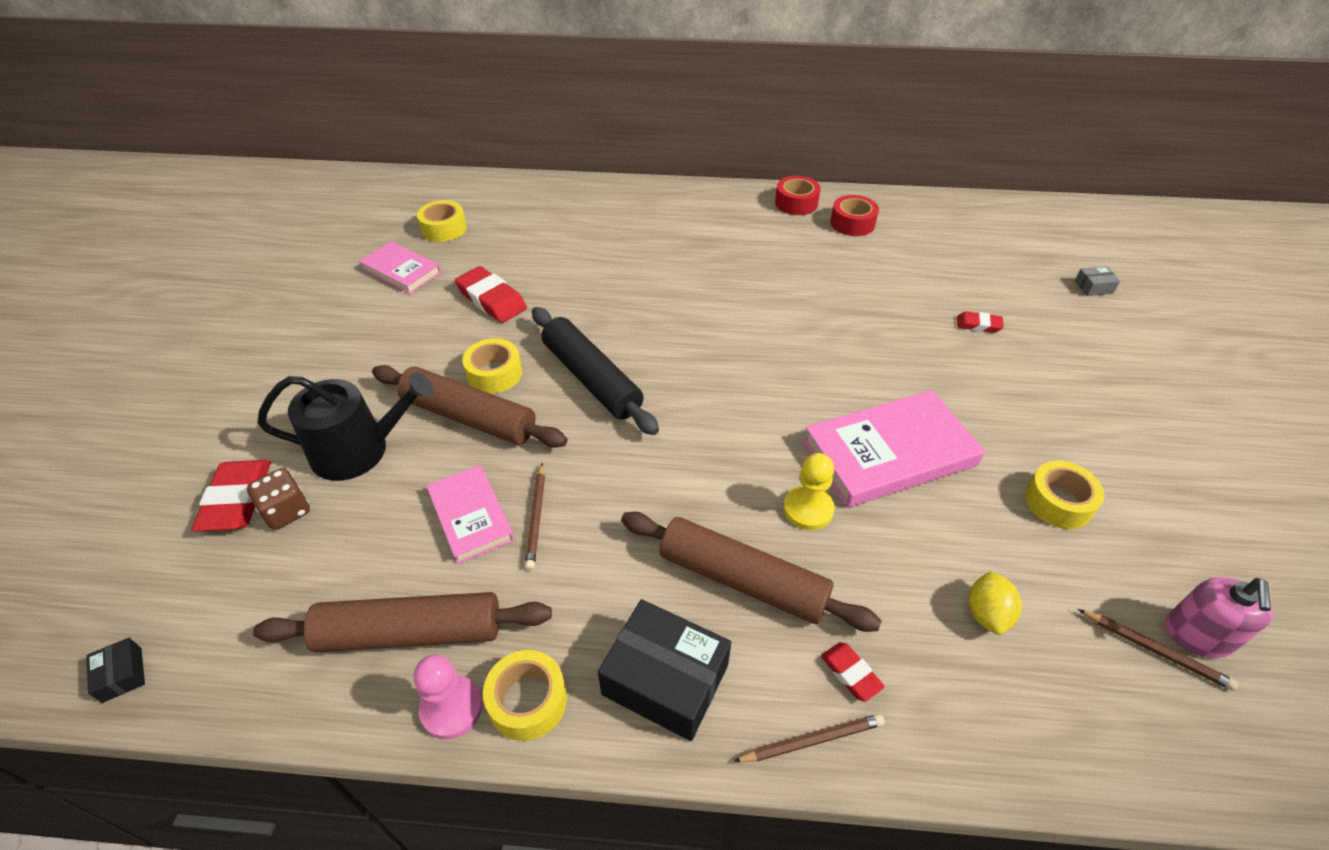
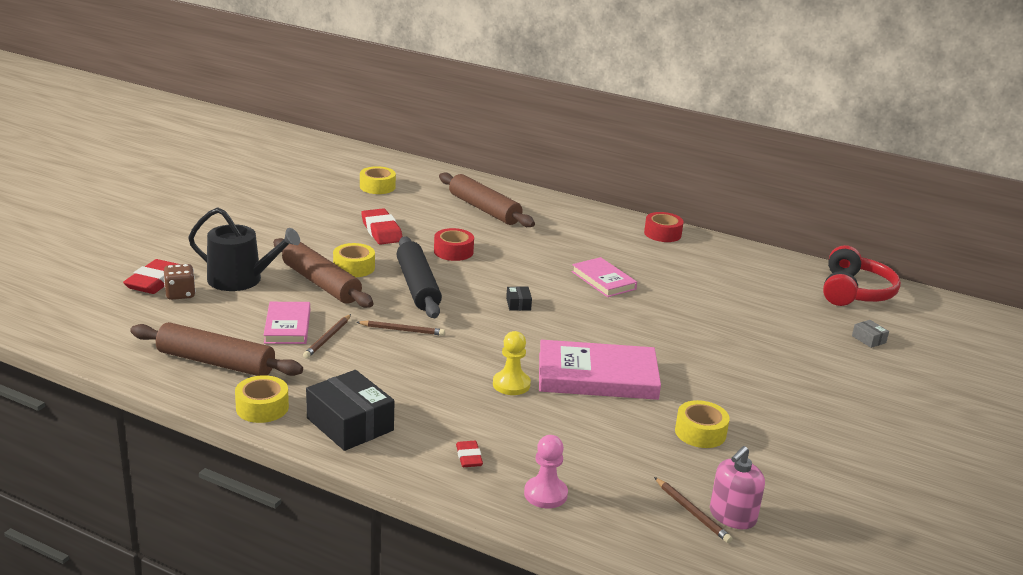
camera: 20 degrees right, 20 degrees down
black box [86,638,145,703] -> black box moved to [506,286,532,311]
pink book [359,241,441,294] -> pink book moved to [572,257,637,297]
pink pawn [414,655,483,739] -> pink pawn moved to [524,435,568,508]
brown rolling pin [621,512,882,632] -> brown rolling pin moved to [439,173,535,227]
brown pencil [733,714,885,762] -> brown pencil moved to [357,320,445,336]
red tape [830,195,879,236] -> red tape moved to [434,228,474,261]
red eraser [957,311,1004,333] -> none
yellow lemon [969,571,1022,634] -> none
grey box [1075,266,1120,296] -> grey box turned 45 degrees clockwise [852,320,889,348]
none -> red headphones [823,245,901,306]

